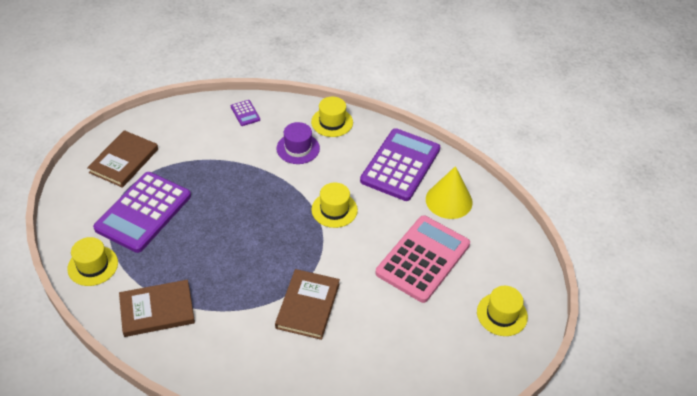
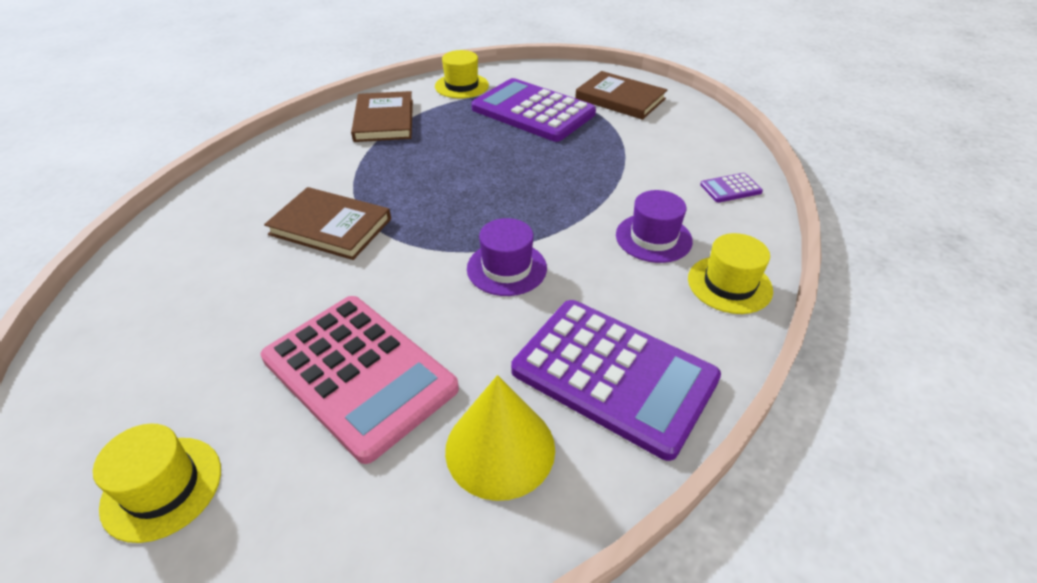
camera: 100 degrees right, 5 degrees down
yellow hat [311,182,358,228] -> purple hat [467,218,547,296]

